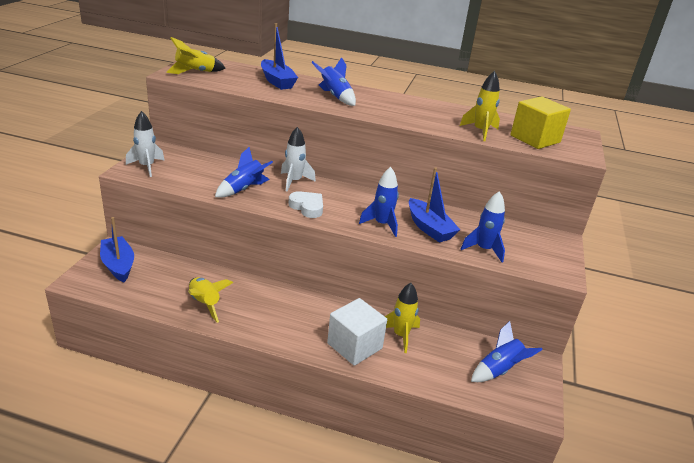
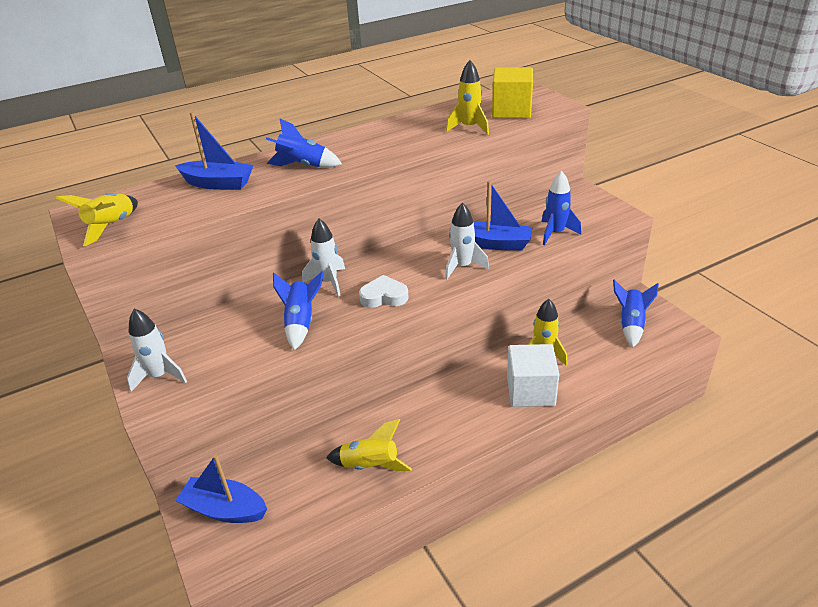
camera: 40 degrees left, 5 degrees up
blue rocket [359,167,399,237] -> white rocket [445,203,489,280]

